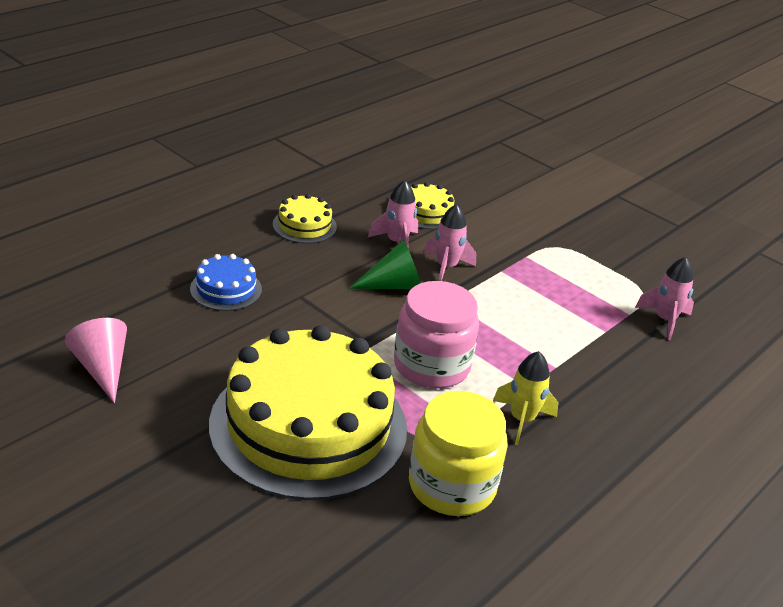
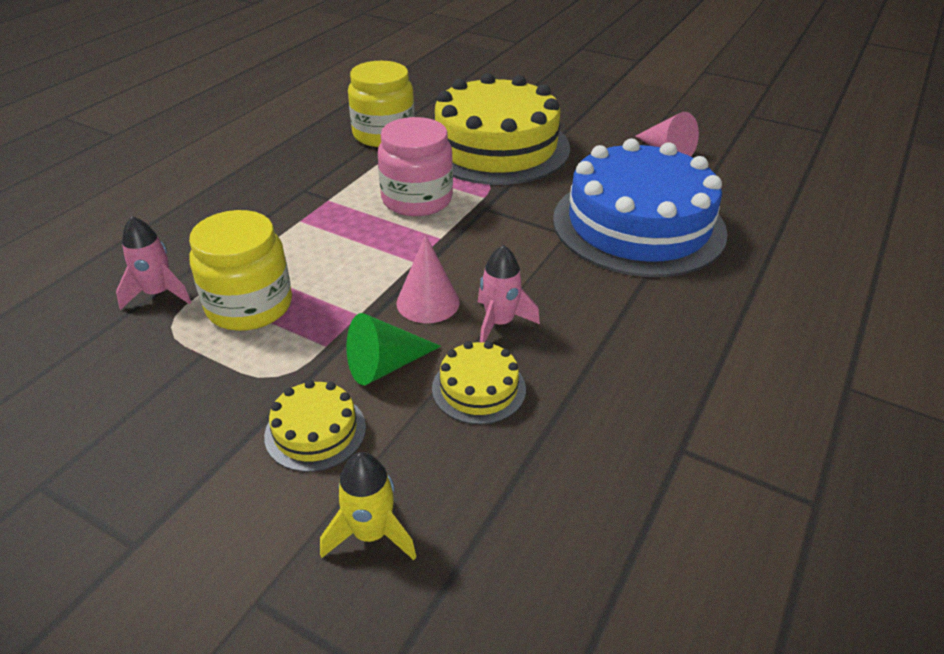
camera: 170 degrees right, 5 degrees up
blue cake [190,254,262,311] -> blue cake [553,139,728,277], size x2.38
yellow cake [273,194,337,244] -> yellow cake moved to [264,380,366,472]
green cone [349,240,421,289] -> green cone moved to [346,313,441,385]
pink rocket [423,204,476,281] -> pink cone [396,235,460,323]
yellow rocket [493,351,558,445] -> yellow rocket moved to [320,452,416,560]
none -> yellow jar [189,210,292,331]

